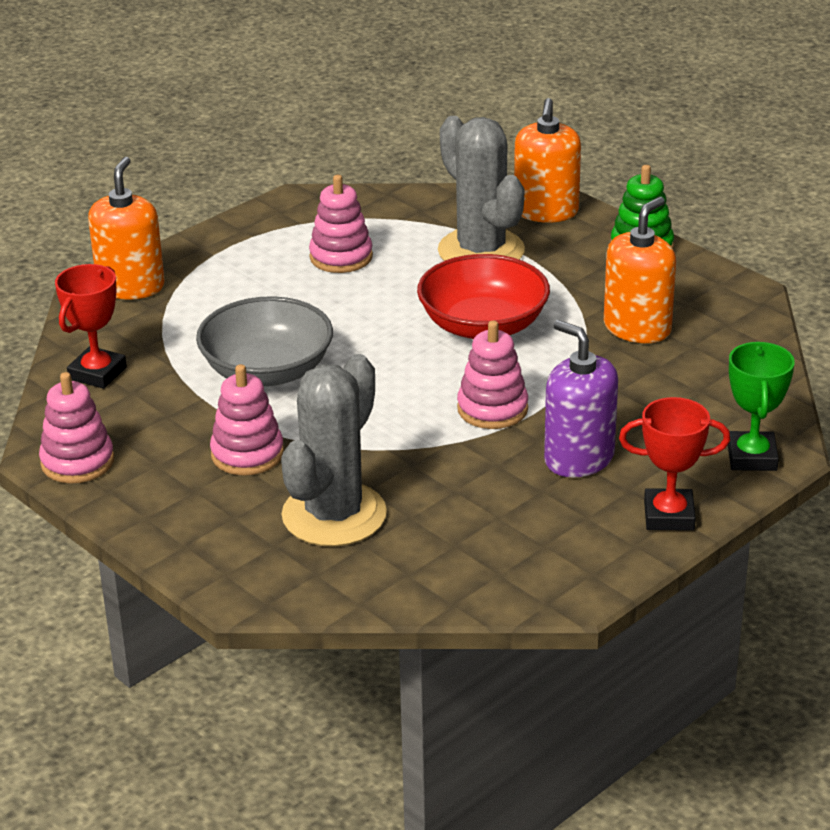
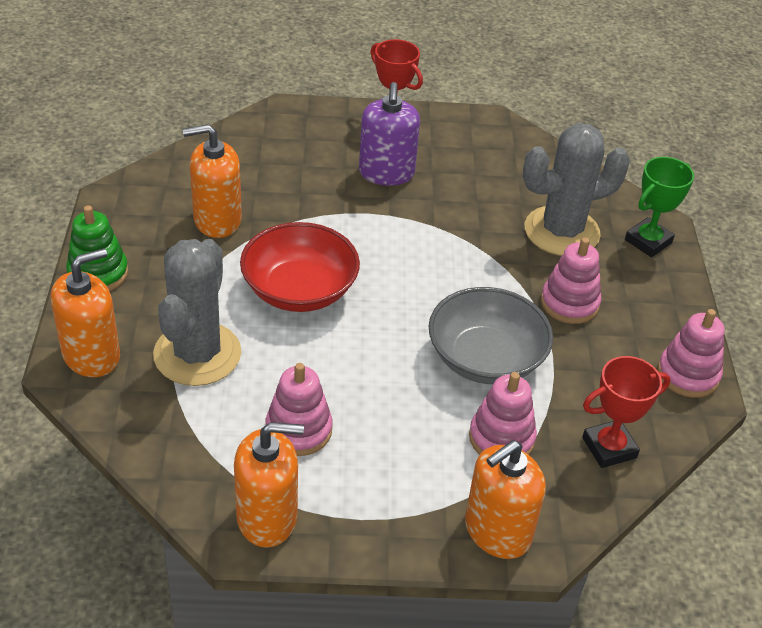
camera: 140 degrees left, 10 degrees up
pink stacking toy [457,320,528,429] -> pink stacking toy moved to [469,372,537,455]
green trophy [728,342,795,471] -> green trophy moved to [625,157,694,257]
none -> orange soap dispenser [234,422,304,548]

